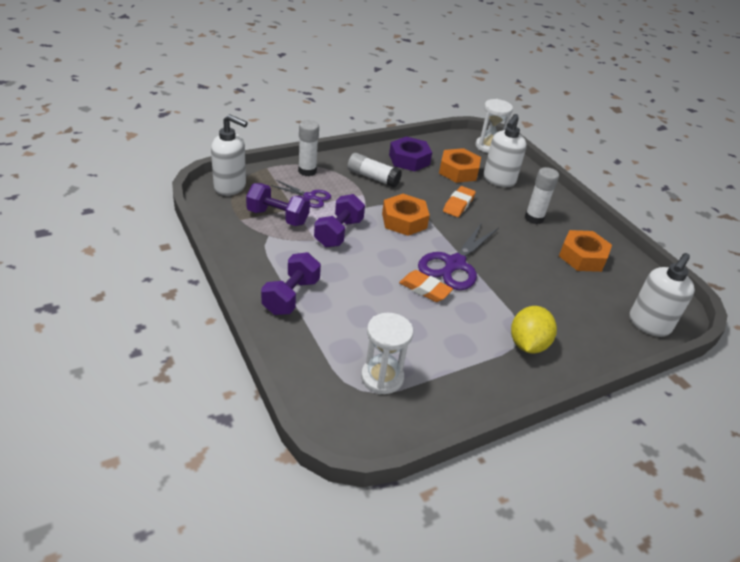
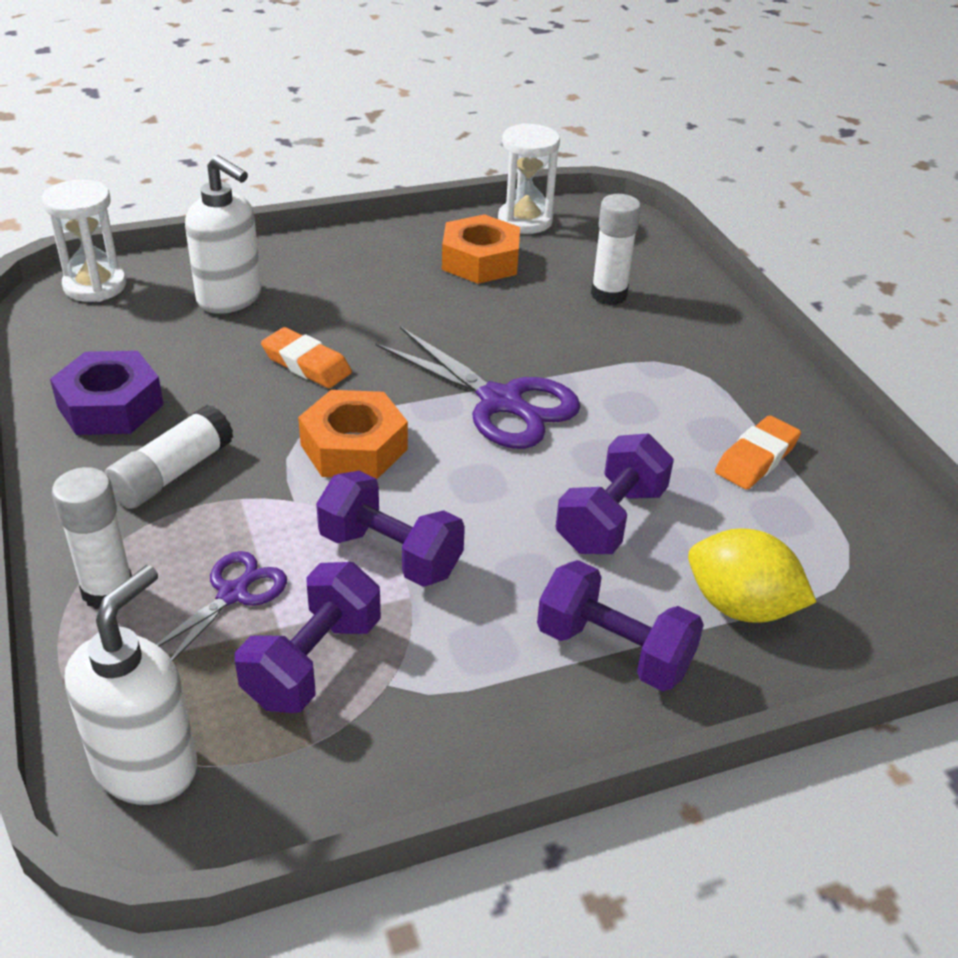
camera: 80 degrees left, 0 degrees up
white hourglass [361,313,413,394] -> white hourglass moved to [498,123,560,234]
orange eraser [399,270,453,302] -> orange eraser moved to [715,415,801,490]
orange nut [439,148,481,183] -> none
yellow lemon [511,306,557,354] -> yellow lemon moved to [688,528,816,623]
white glue stick [525,167,559,224] -> white glue stick moved to [591,194,641,305]
white soap dispenser [629,253,695,337] -> none
none -> purple dumbbell [556,433,674,554]

